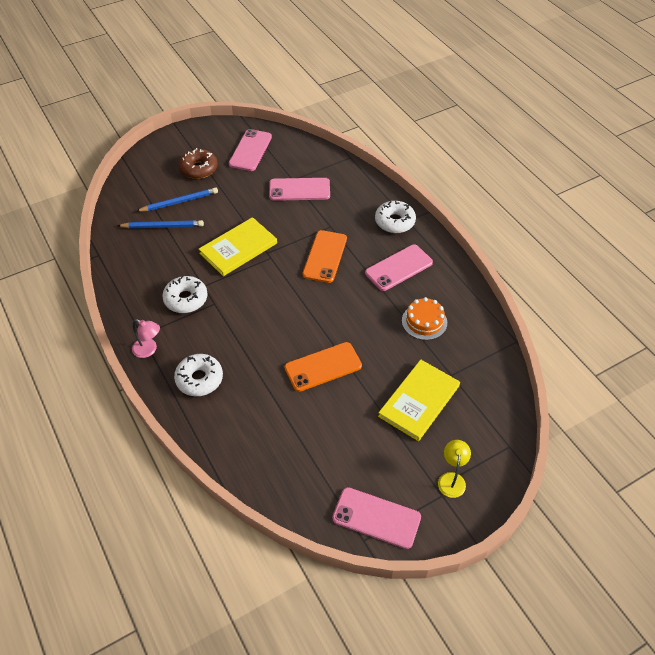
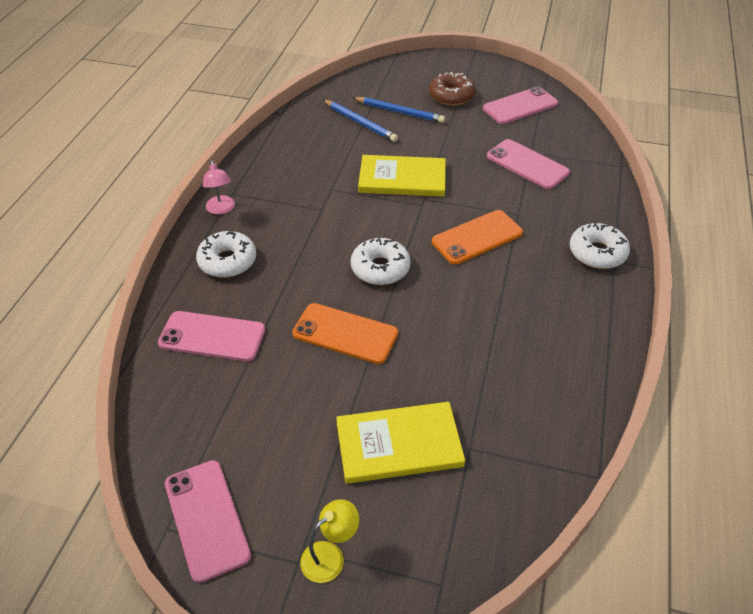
camera: 45 degrees right, 5 degrees down
white donut [162,276,208,313] -> white donut moved to [351,238,411,285]
pink phone [365,245,433,291] -> pink phone moved to [158,311,265,362]
orange cake [402,297,447,340] -> none

